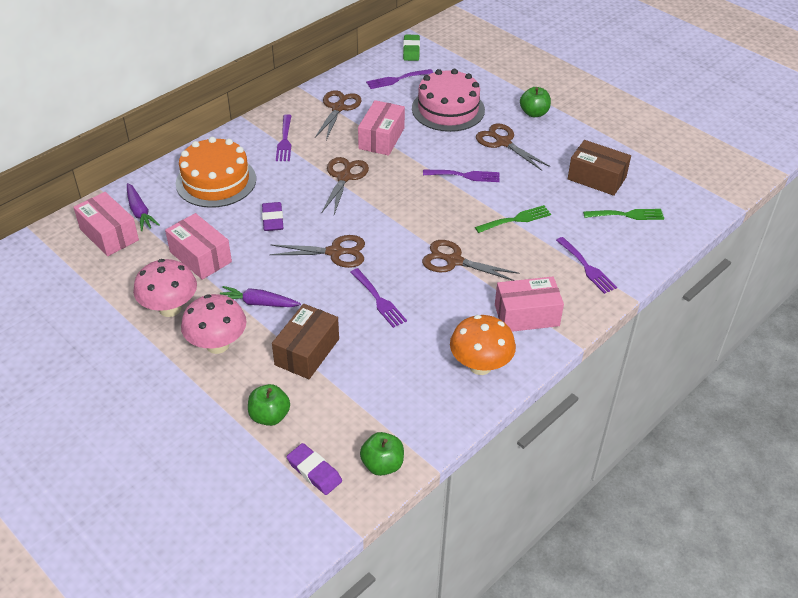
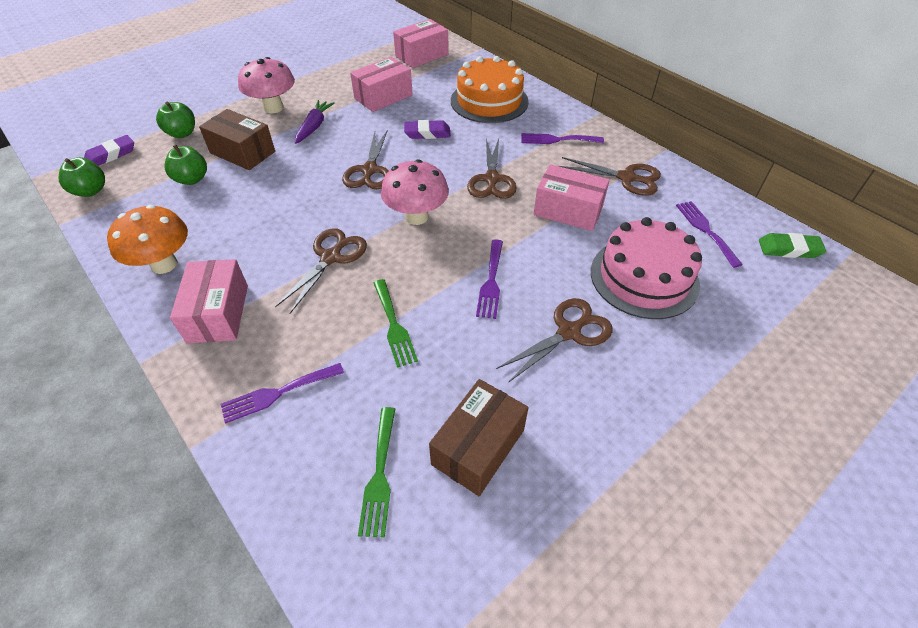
camera: 95 degrees right, 5 degrees up
purple carrot [127,183,160,231] -> none
pink mushroom [133,259,197,317] -> pink mushroom moved to [381,159,449,225]
brown scissors [321,157,369,215] -> brown scissors turned 75 degrees clockwise [467,139,517,199]
purple fork [350,268,407,328] -> none
green apple [520,87,551,117] -> green apple moved to [164,145,207,185]

